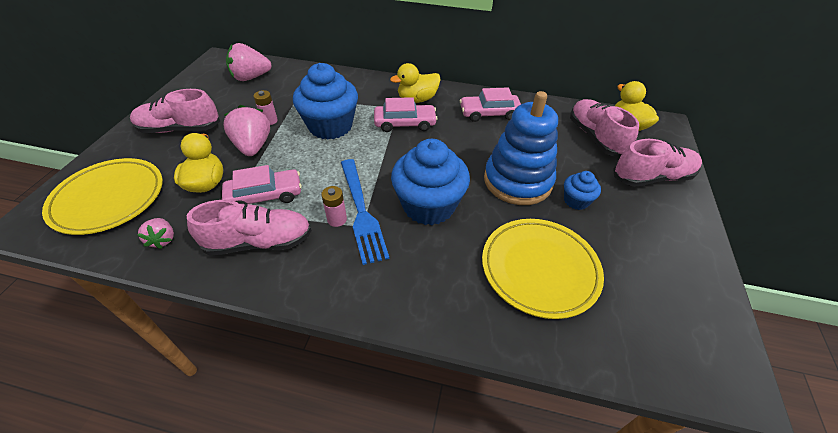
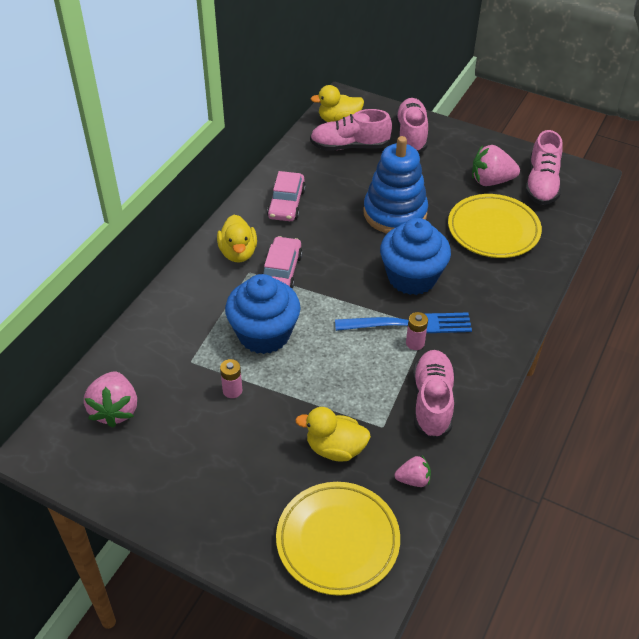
camera: 75 degrees left, 0 degrees up
pink shoe [130,89,220,133] -> pink shoe moved to [525,130,563,205]
pink car [222,165,302,204] -> none
pink strawberry [223,105,270,156] -> pink strawberry moved to [472,145,520,186]
blue cupcake [564,171,601,210] -> none

